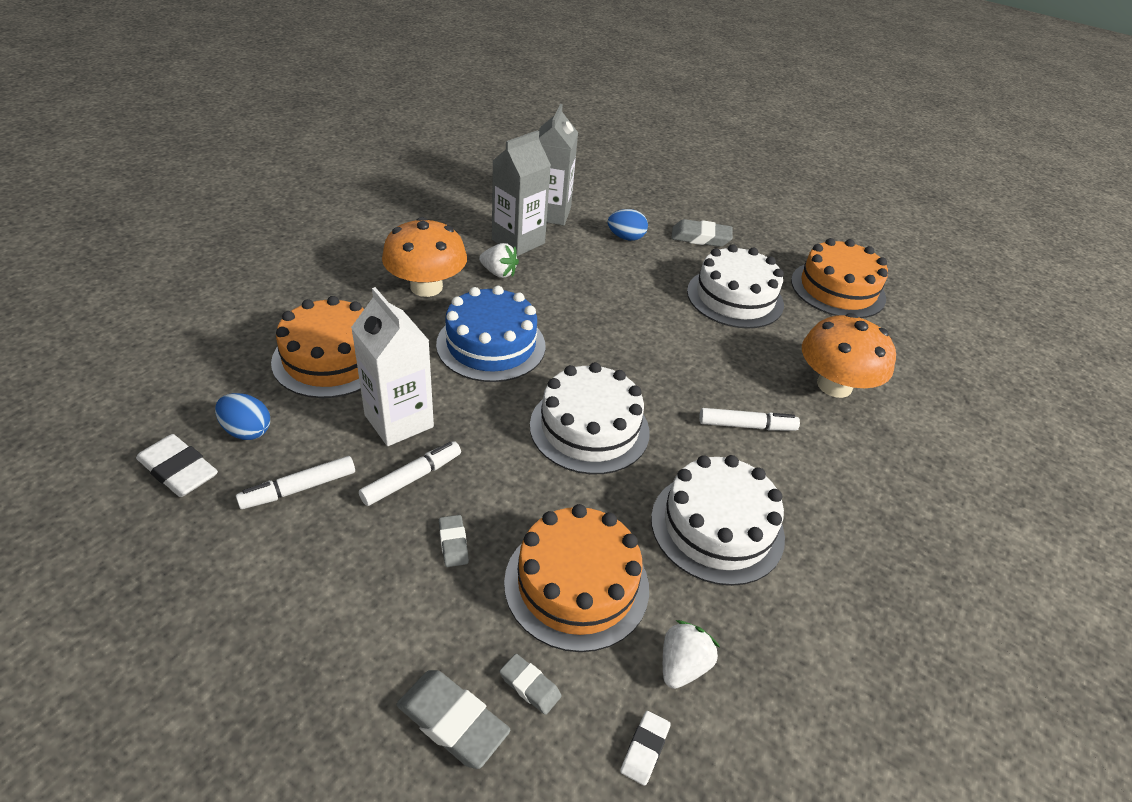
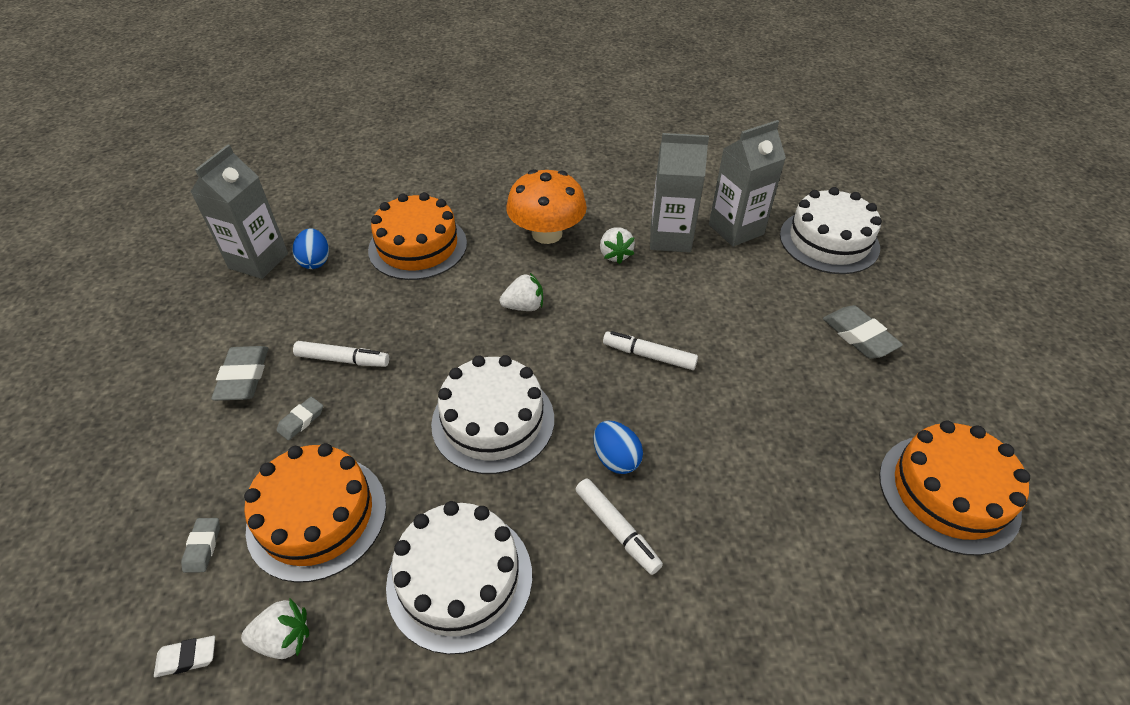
camera: 55 degrees right, 5 degrees up
white eraser [136,434,218,497] -> grey carton [191,145,288,279]
white marker [236,456,355,509] -> white marker moved to [603,331,698,370]
white carton [351,287,434,446] -> none
grey eraser [396,670,510,769] -> grey eraser moved to [211,346,268,401]
blue cake [436,286,545,382] -> white strawberry [500,273,543,311]
blue egg [608,209,648,241] -> blue egg moved to [594,421,643,474]
white cake [687,244,784,329] -> white cake moved to [780,187,882,274]
orange mushroom [802,313,896,398] -> none

